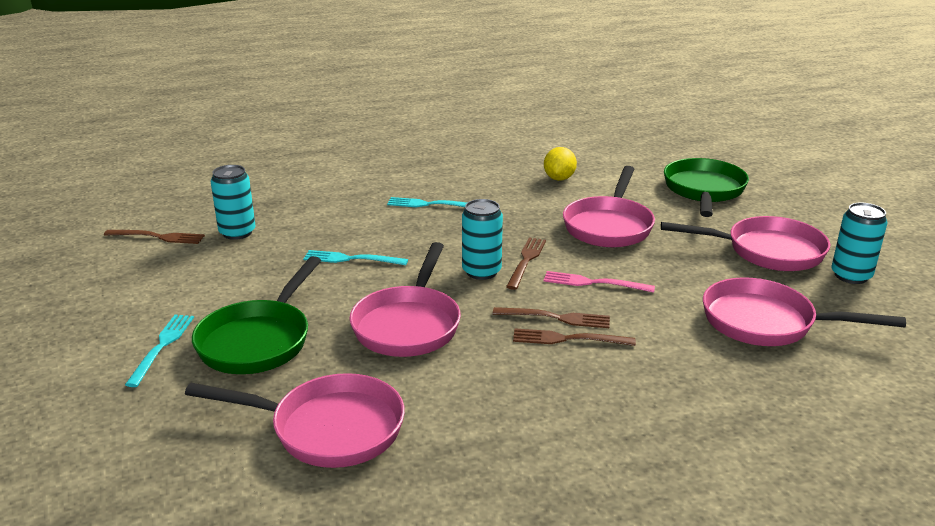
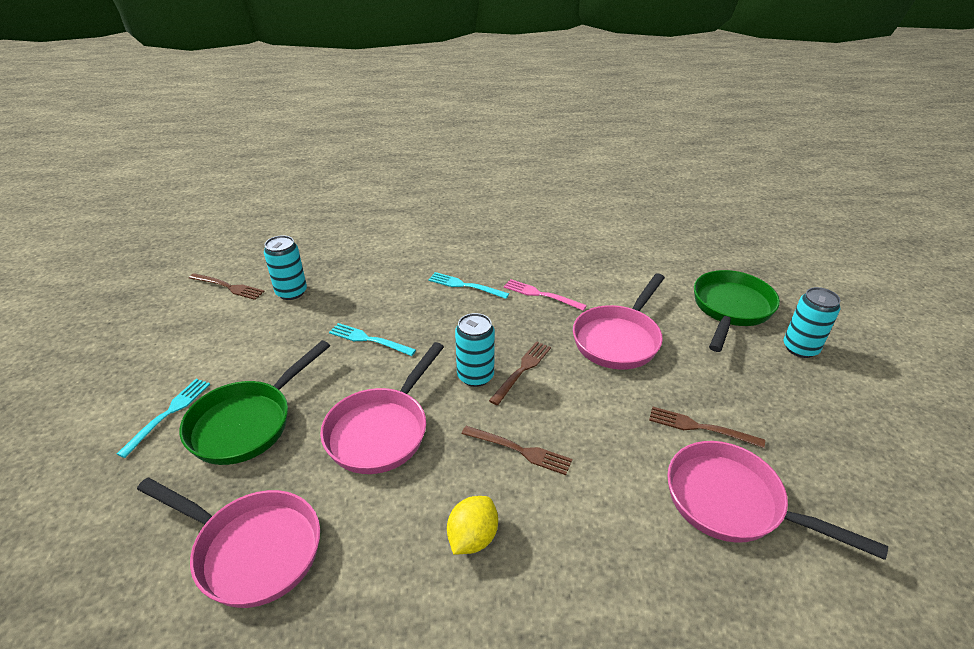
camera: 15 degrees right, 10 degrees up
brown fork [513,328,636,346] -> brown fork moved to [649,407,765,448]
yellow lemon [544,147,577,181] -> yellow lemon moved to [447,496,498,555]
pink fork [544,271,655,293] -> pink fork moved to [504,279,587,311]
pink pan [661,216,830,271] -> none
turquoise can [831,203,887,284] -> turquoise can moved to [783,287,840,358]

